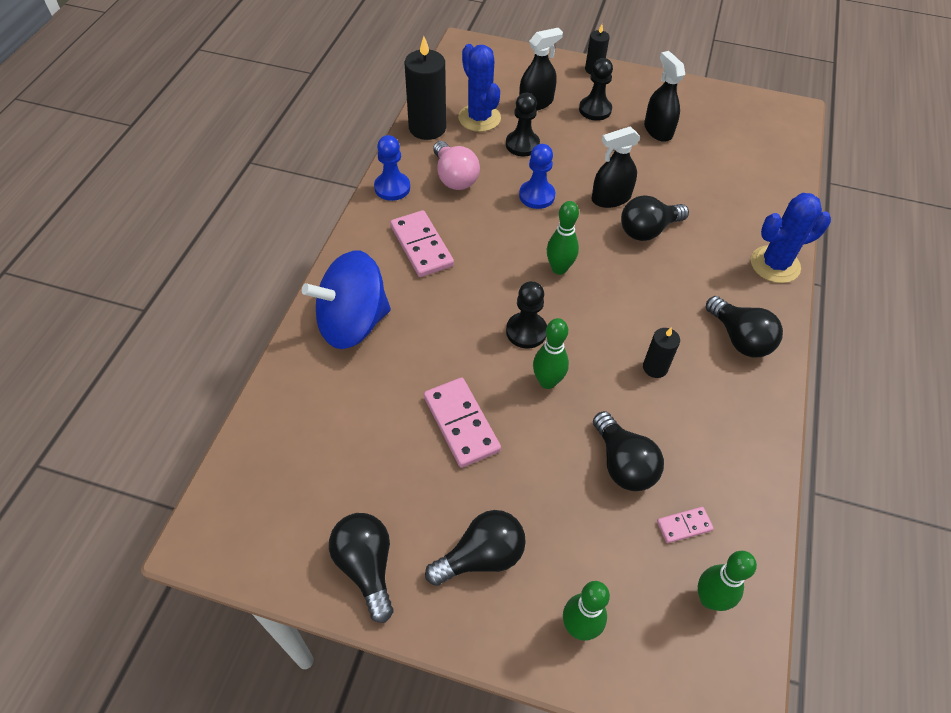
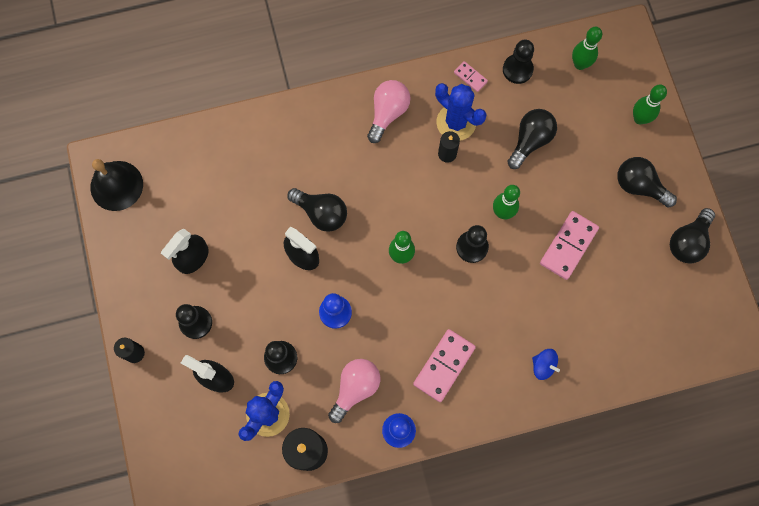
camera: 120 degrees left, 20 degrees up
blue spinning top [302,251,391,349] -> blue spinning top [532,349,560,380], size x0.43
pink domino [657,507,714,543] -> pink domino moved to [454,61,488,92]
black light bulb [706,296,783,357] -> pink light bulb [367,80,410,143]
blue cactus [751,193,831,283] -> blue cactus moved to [435,83,487,140]
none -> black bell [90,159,143,211]
none -> black pawn [503,40,534,84]

